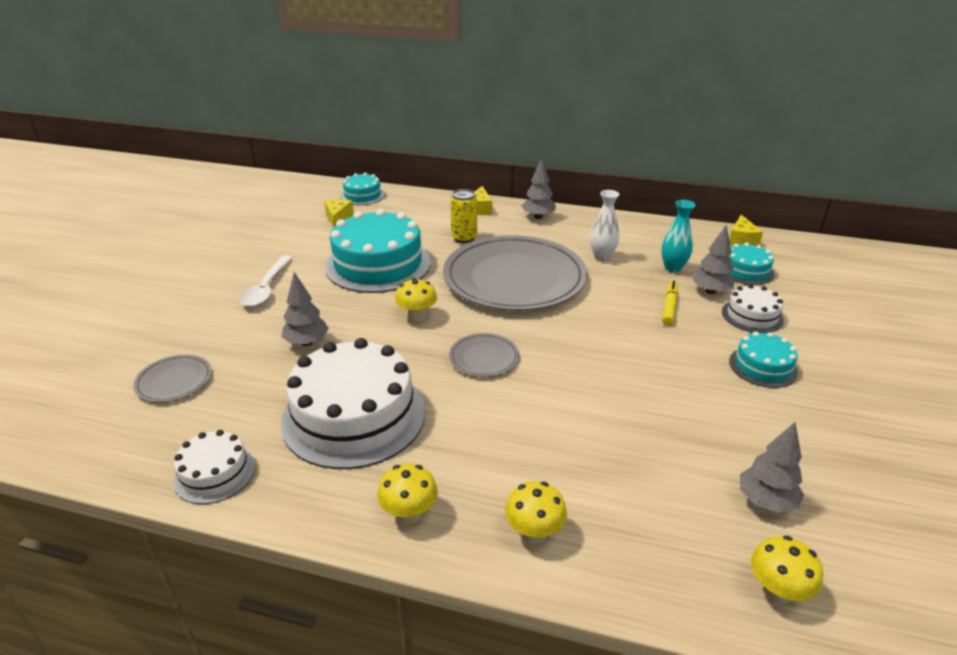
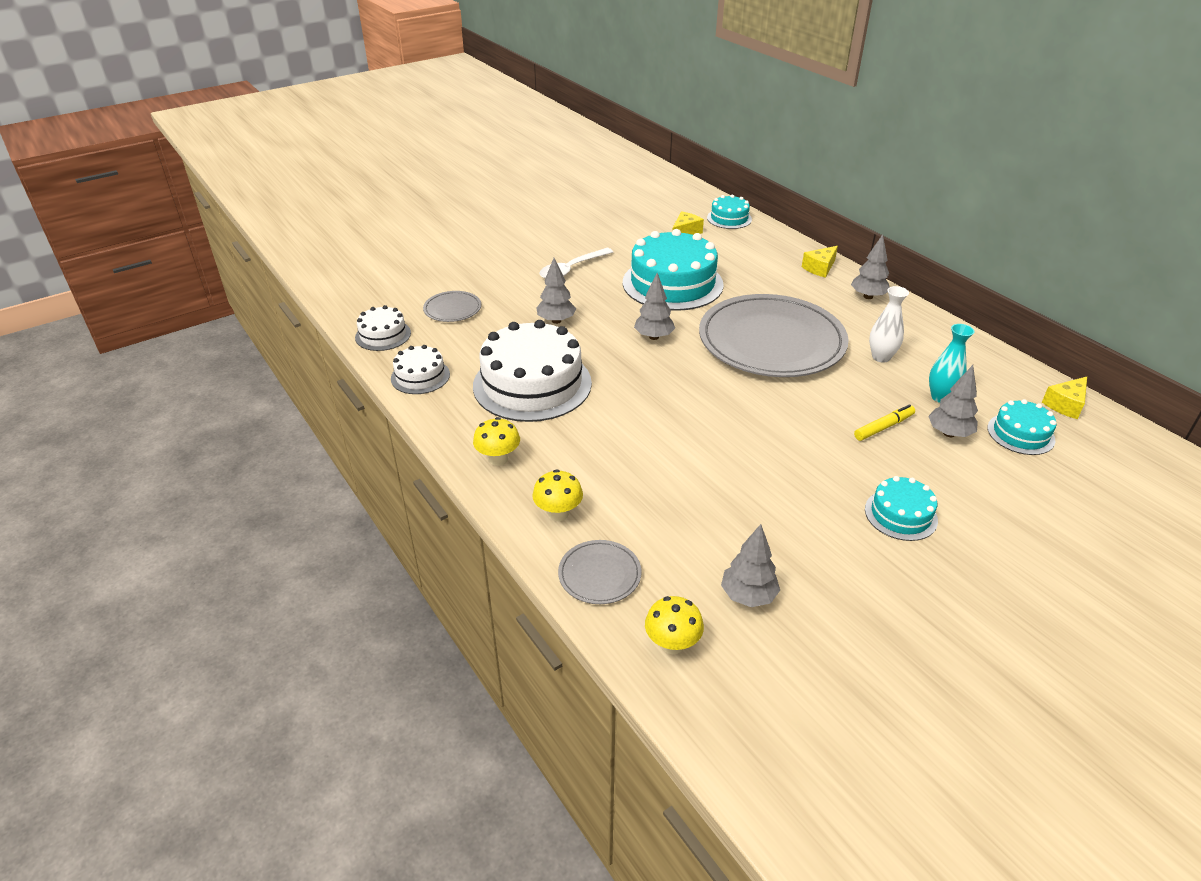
camera: 40 degrees right, 5 degrees up
yellow mushroom [395,278,437,322] -> grey tree [634,273,675,340]
grey plate [449,333,519,377] -> grey plate moved to [558,540,642,604]
yellow can [450,189,477,243] -> none
white cake [722,284,784,333] -> white cake moved to [355,305,411,351]

